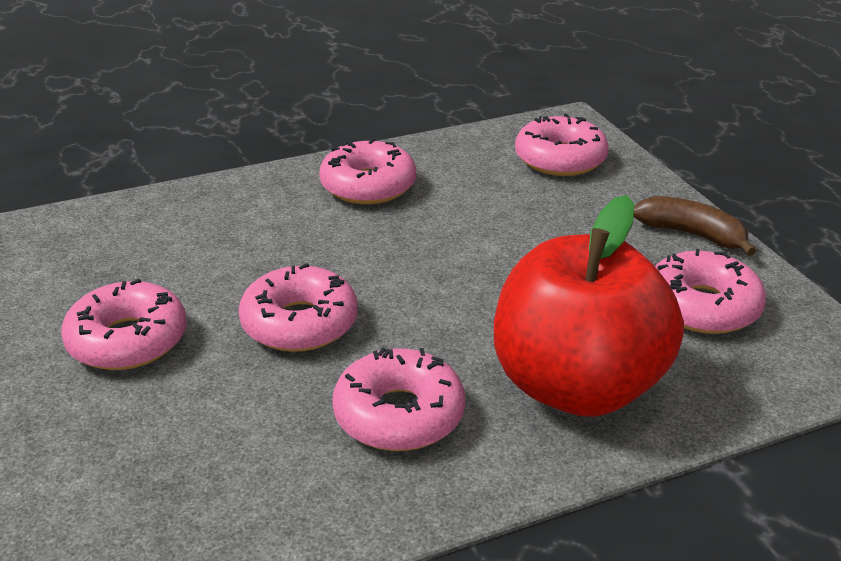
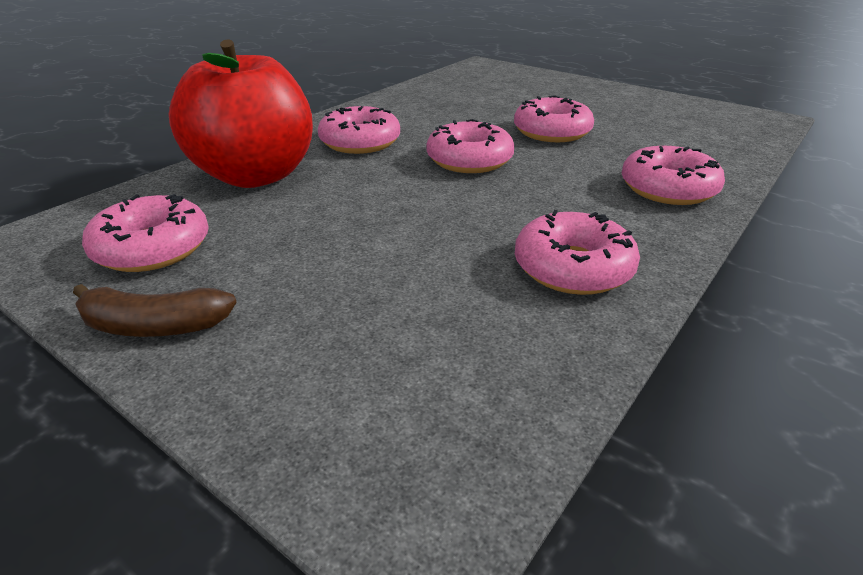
camera: 150 degrees right, 0 degrees up
pink donut [515,114,609,176] -> pink donut moved to [622,146,725,205]

